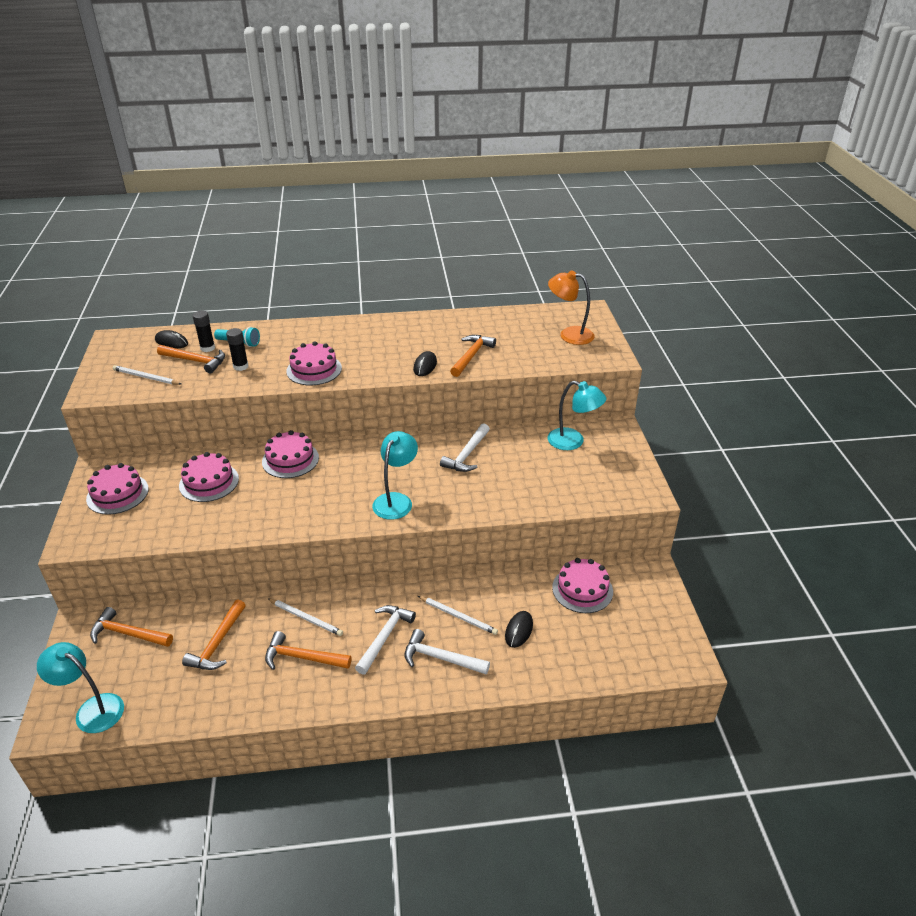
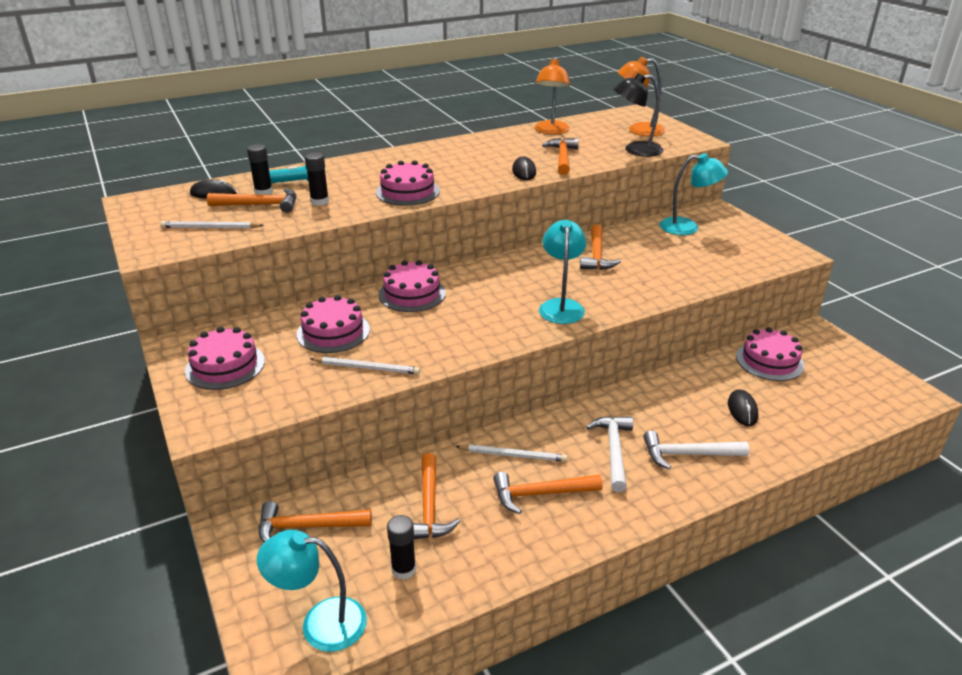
camera: 20 degrees left, 5 degrees down
white pencil [418,596,498,635] -> white pencil moved to [310,357,420,375]
white hammer [440,423,490,472] -> orange hammer [580,224,621,270]
none -> black glue stick [387,515,416,580]
none -> orange lamp [535,57,570,134]
none -> black lamp [613,73,663,157]

